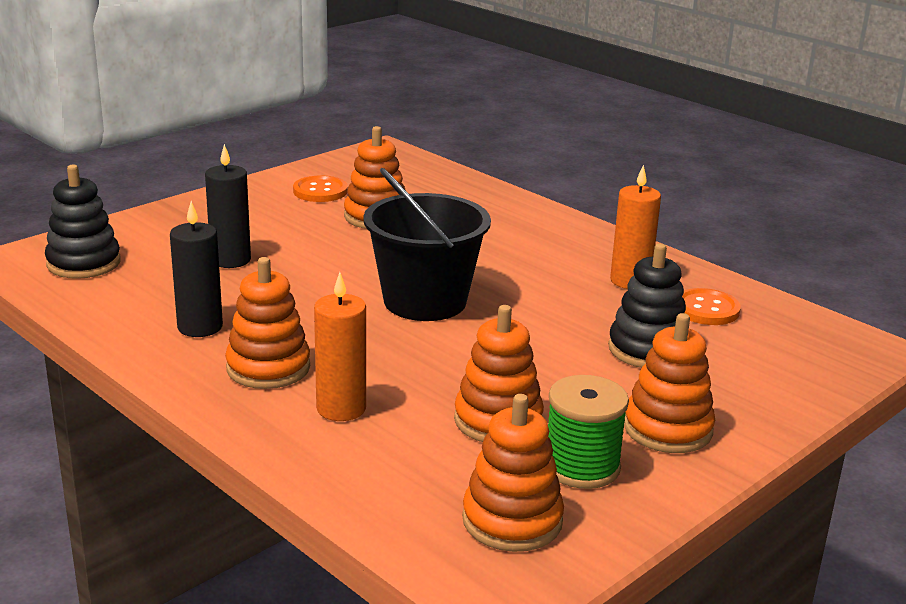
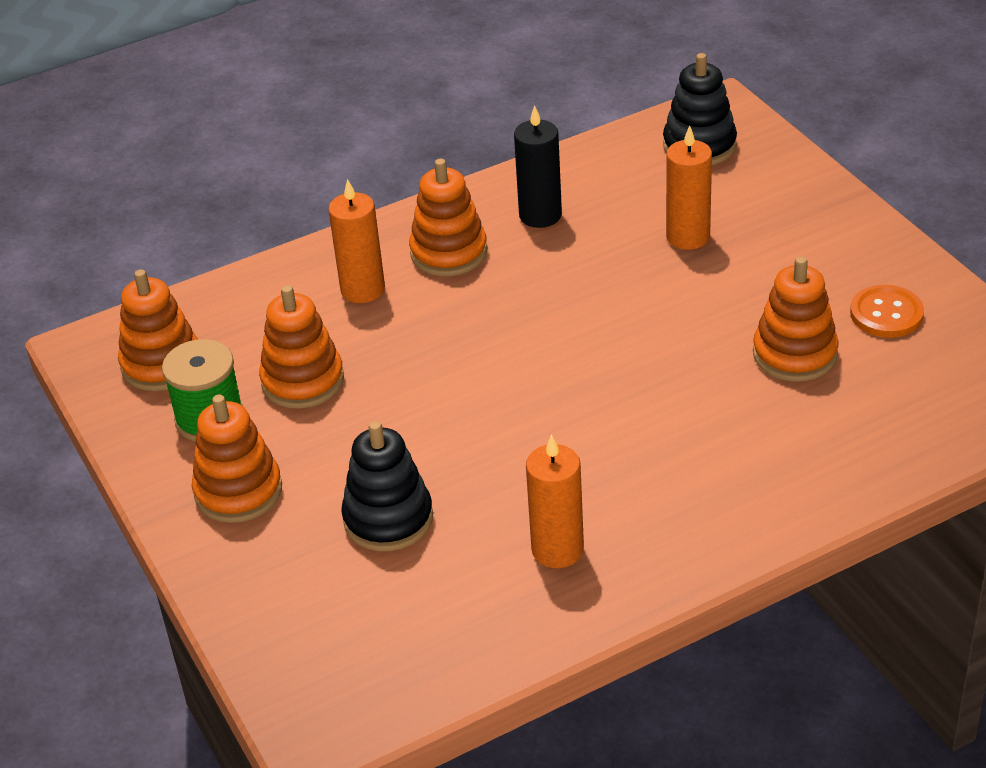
camera: 110 degrees right, 15 degrees up
black candle [205,144,251,268] -> orange candle [666,125,712,250]
black bucket [364,168,491,321] -> none
orange button [682,288,741,325] -> none

